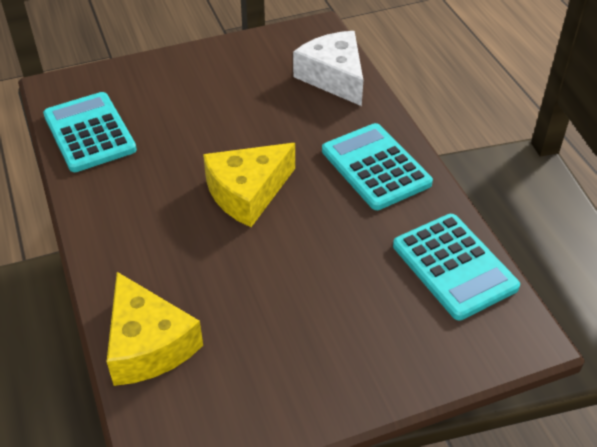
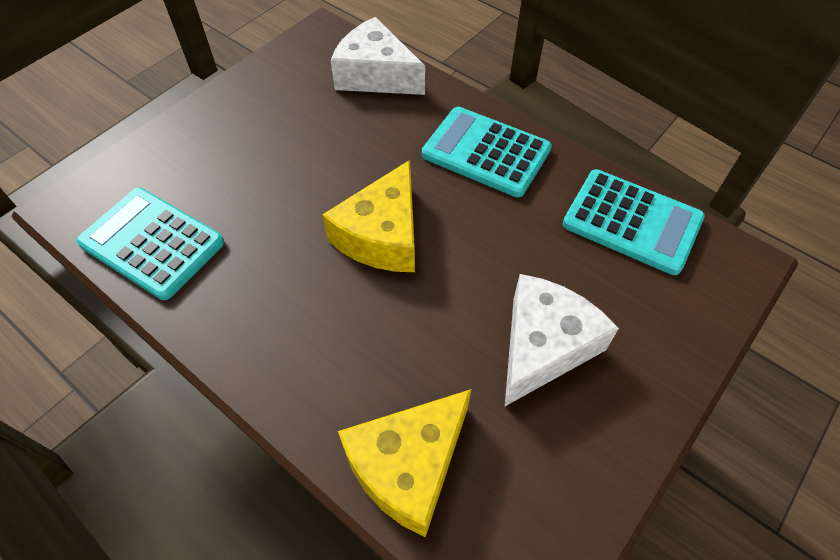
camera: 30 degrees left, 10 degrees up
yellow cheese [107,272,203,386] -> yellow cheese turned 105 degrees clockwise [338,389,471,537]
none -> white cheese [505,274,619,406]

